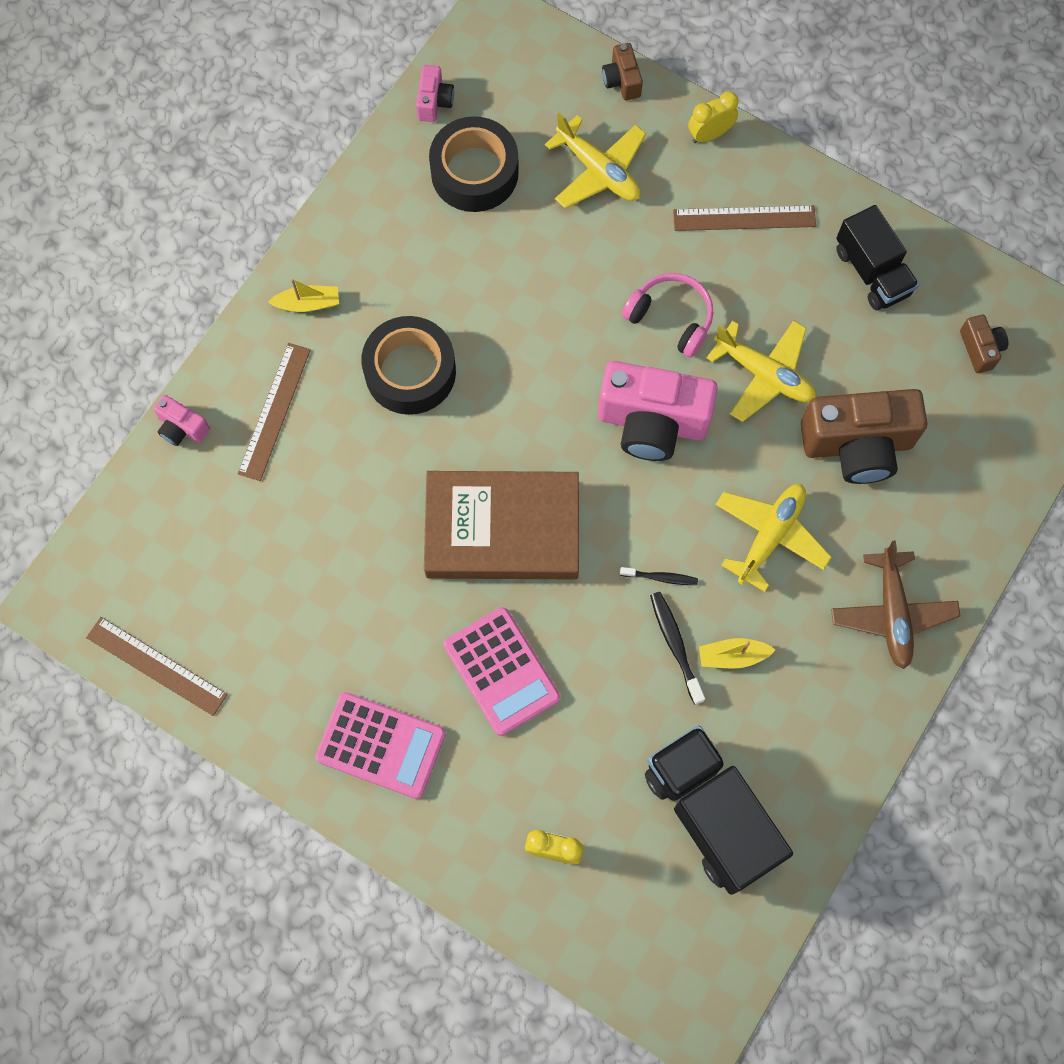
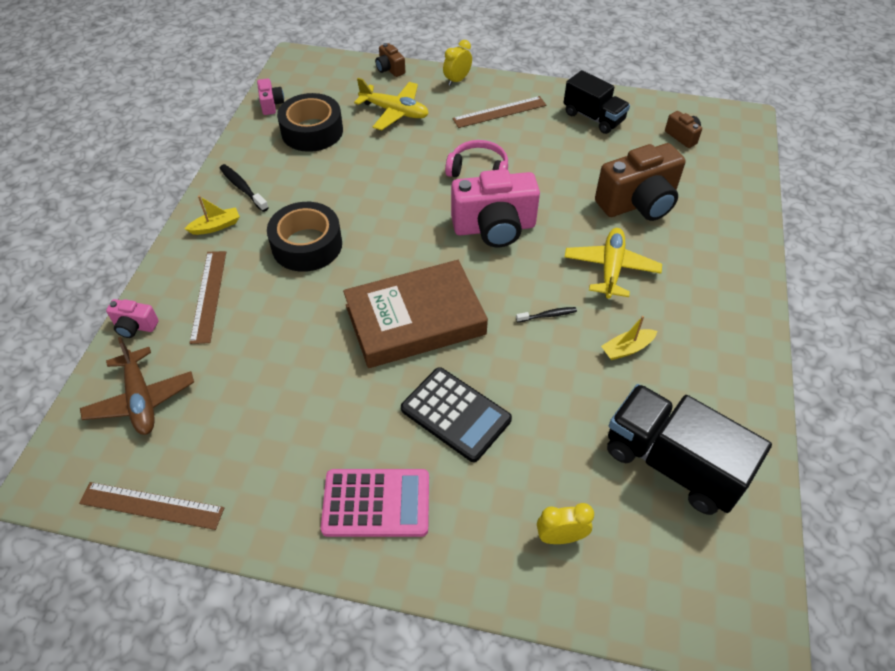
camera: 20 degrees left, 20 degrees down
pink calculator [444,607,560,736] -> black calculator [401,367,512,462]
black toothbrush [650,592,705,705] -> black toothbrush moved to [220,164,269,212]
yellow plane [707,320,816,422] -> none
brown plane [831,541,960,669] -> brown plane moved to [80,337,194,435]

